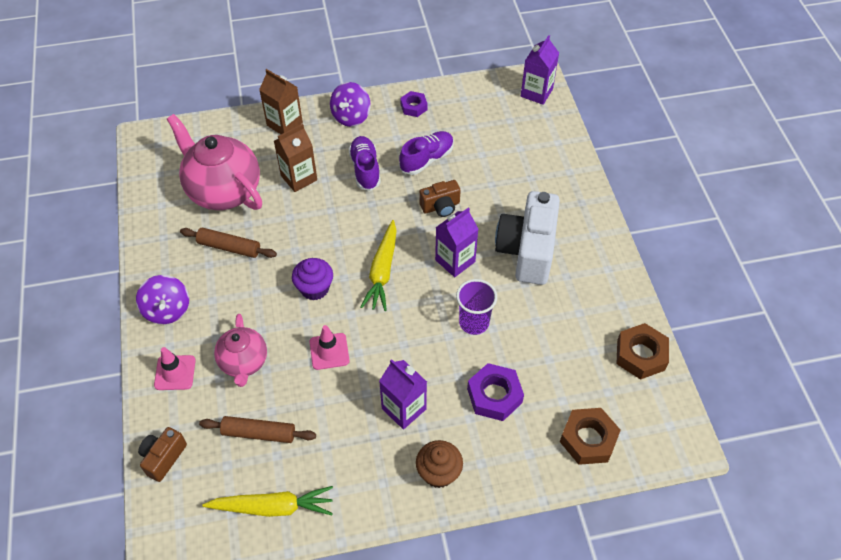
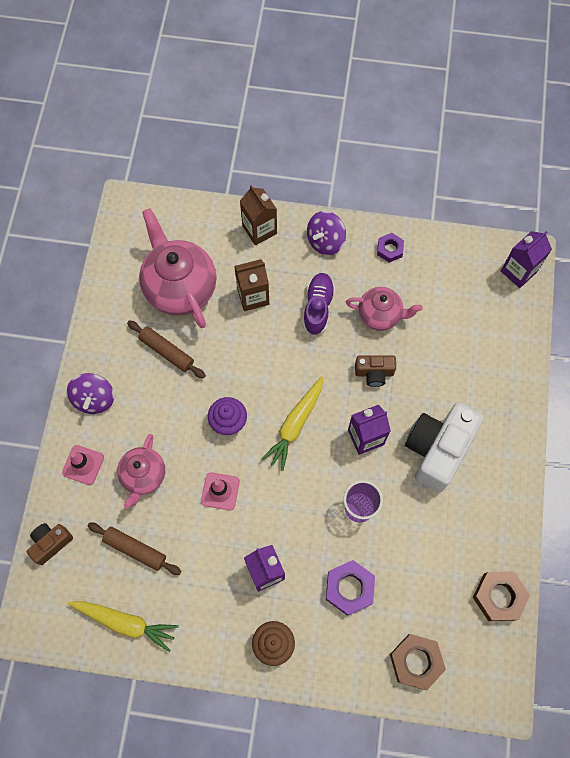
camera: 20 degrees right, 15 degrees up
purple shoe [399,131,454,175] -> pink teapot [346,287,423,331]

